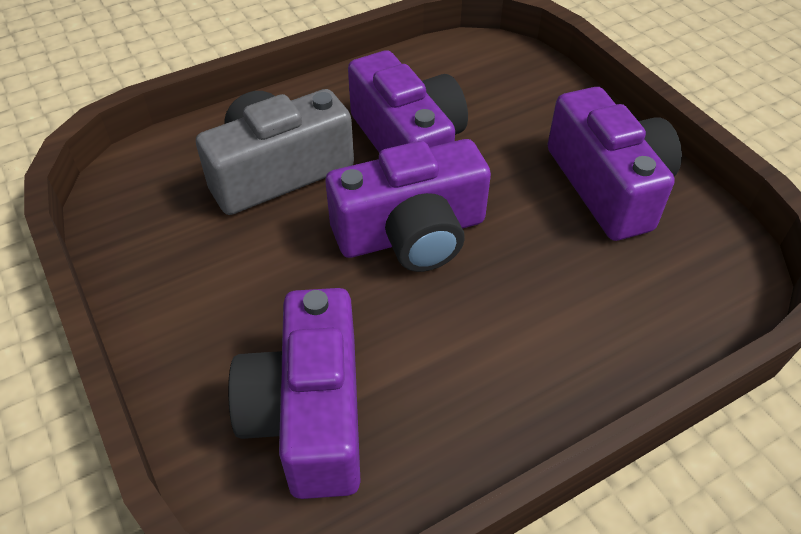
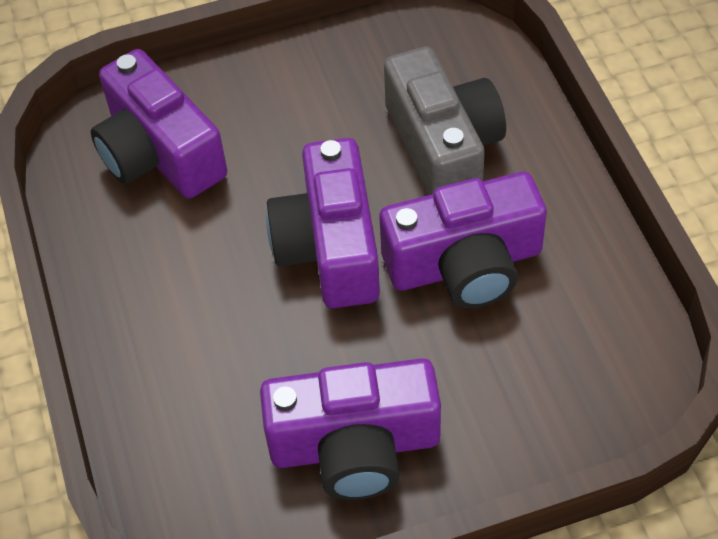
camera: 105 degrees right, 5 degrees up
purple camera [228,288,361,499] -> purple camera turned 135 degrees counterclockwise [91,49,227,199]

